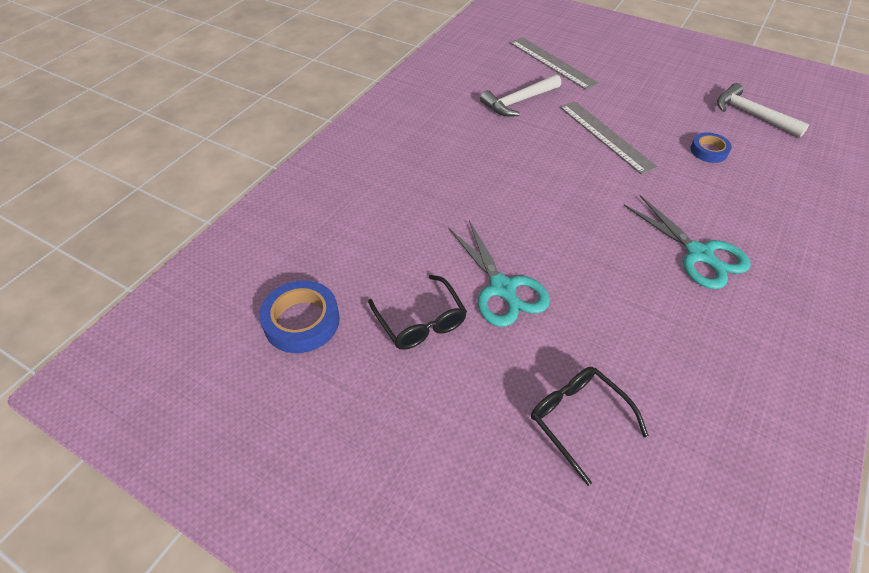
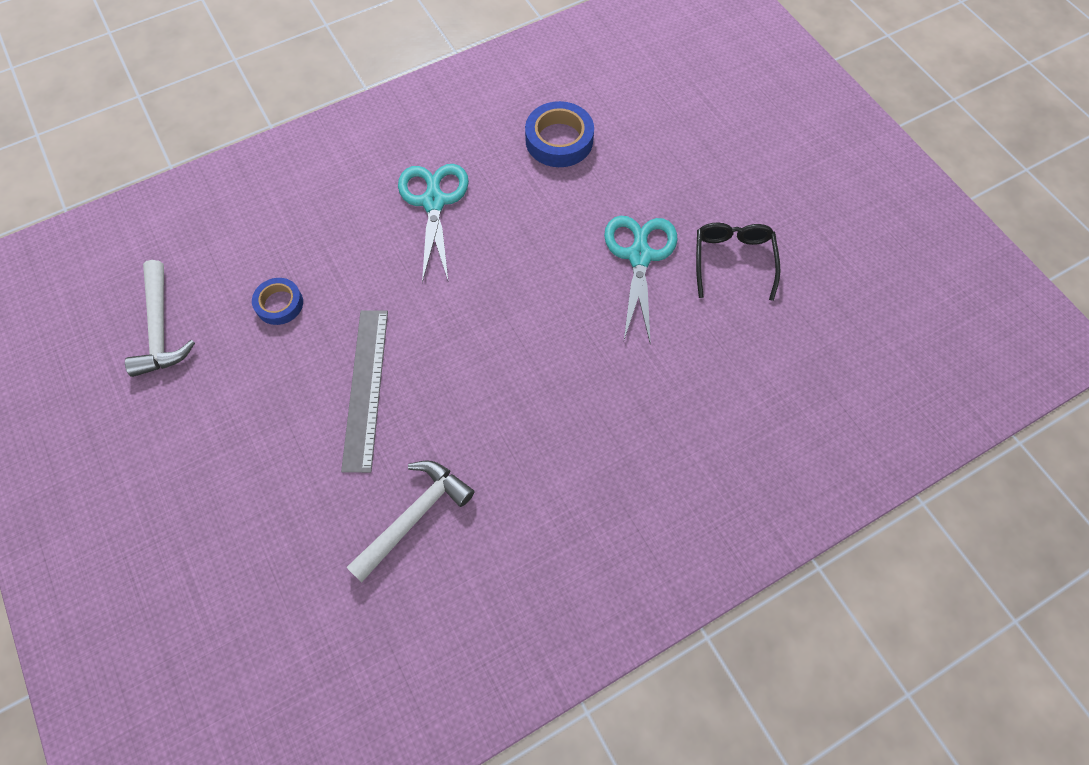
camera: 150 degrees left, 15 degrees up
blue tape [260,280,340,353] -> blue tape moved to [525,101,594,167]
white hammer [480,74,561,117] -> white hammer turned 45 degrees counterclockwise [346,461,475,582]
grey ruler [510,37,599,90] -> none
black glasses [531,367,649,486] -> none

